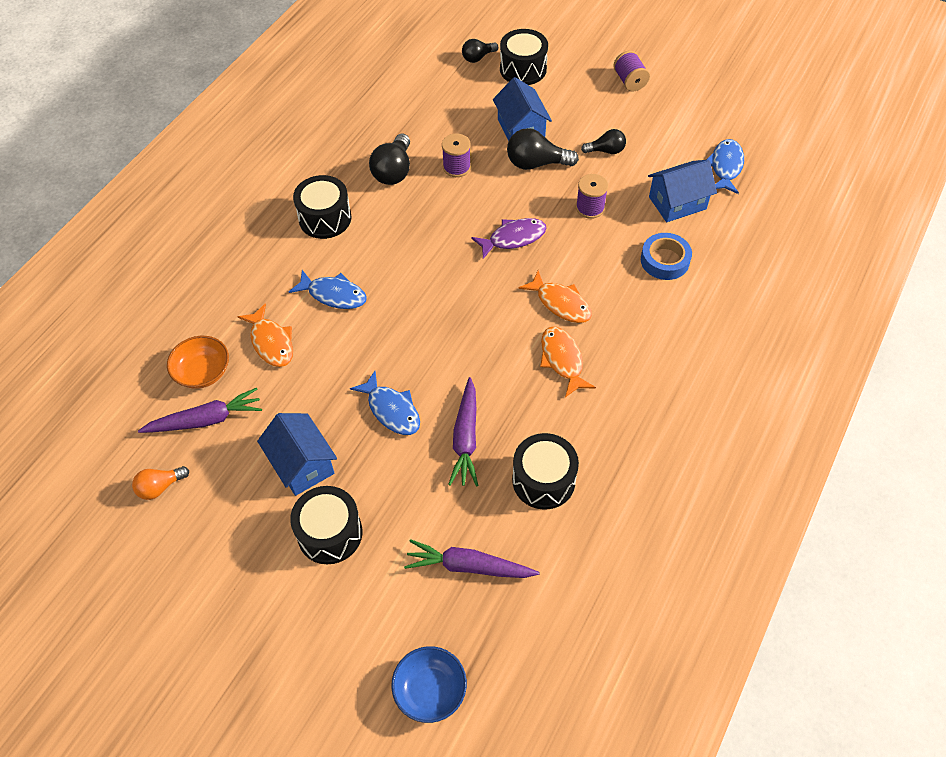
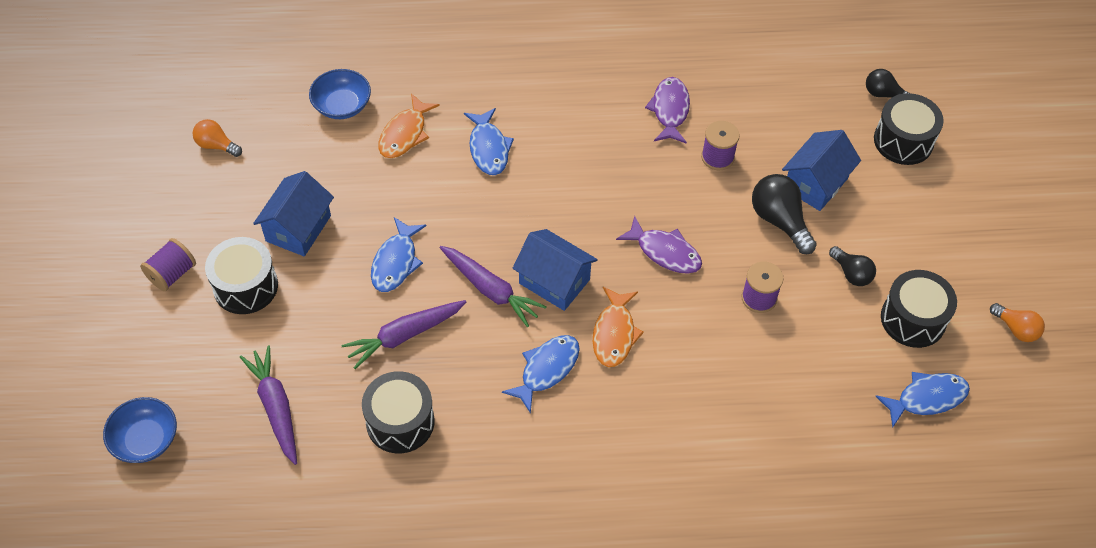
camera: 55 degrees right, 0 degrees up
purple carrot [138,388,262,433] -> purple carrot moved to [439,246,547,327]
orange bowl [167,336,229,389] -> blue bowl [309,69,371,119]
black drum [293,175,352,239] -> black drum moved to [881,270,957,348]
black light bulb [369,134,410,185] -> purple fish [645,77,690,144]
orange fish [540,327,596,397] -> blue fish [502,335,580,414]
purple spool [613,50,650,91] -> purple spool moved to [140,238,196,291]
blue tape [641,233,692,280] -> none
blue house [648,160,717,222] -> blue house moved to [512,229,598,311]
none -> orange light bulb [990,303,1045,342]

